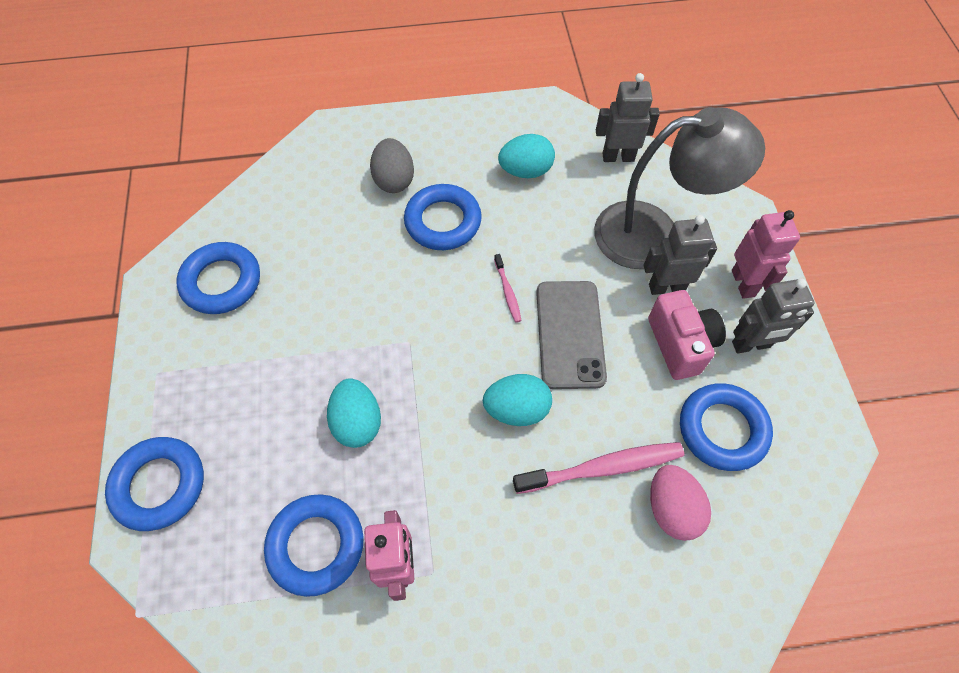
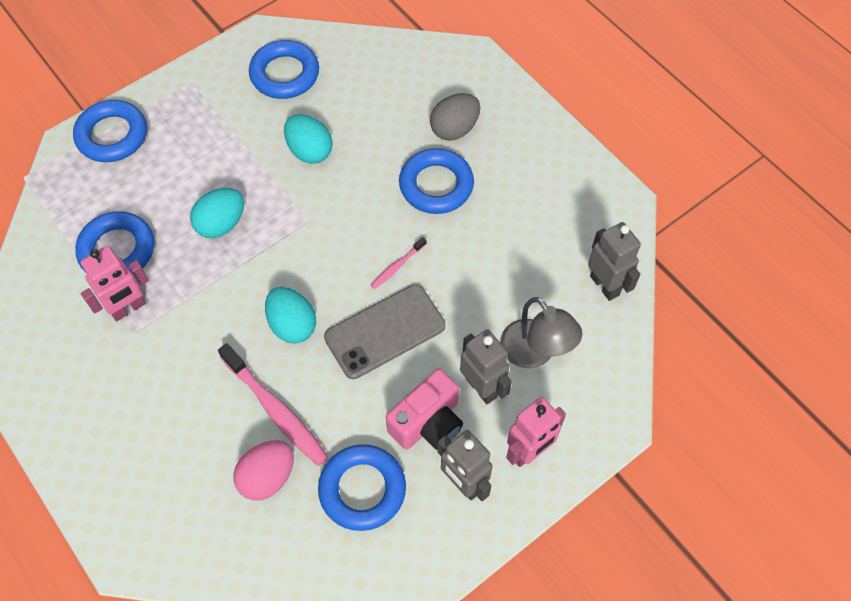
camera: 60 degrees right, 0 degrees up
turquoise egg [498,134,555,178] -> turquoise egg moved to [284,114,333,164]
grey lamp [594,107,765,269] -> grey lamp [500,297,582,368], size x0.63

